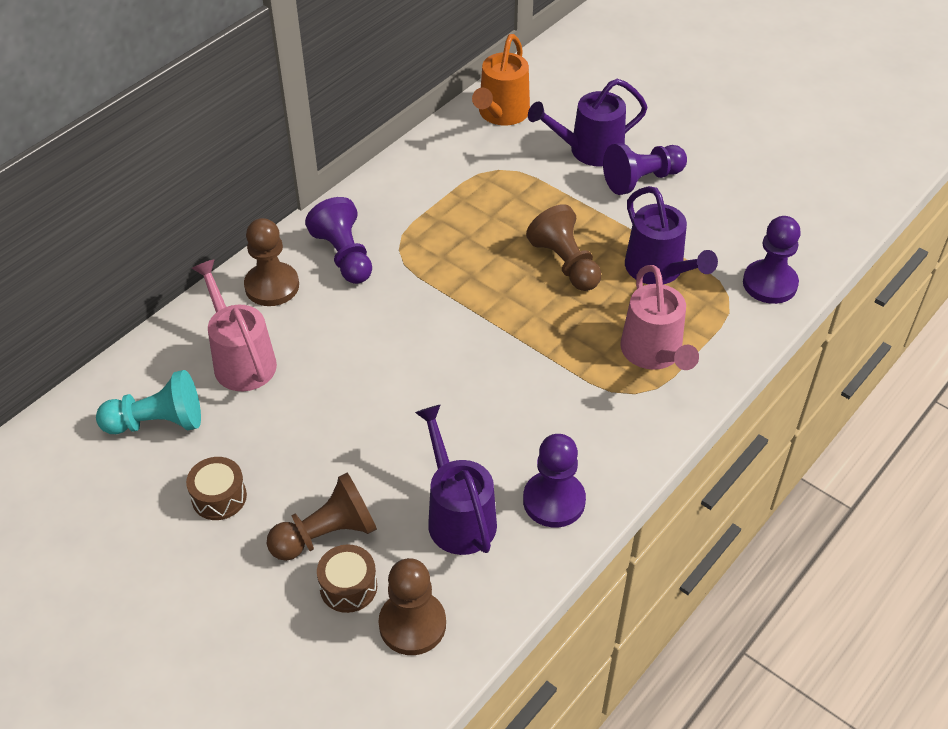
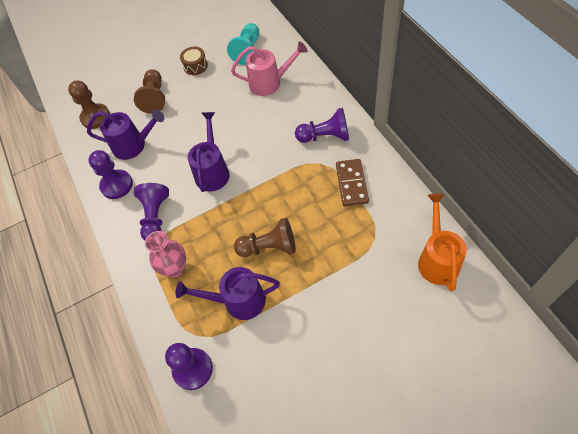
camera: 120 degrees right, 10 degrees up
brown pawn [244,218,299,306] -> none
brown drum [317,545,377,613] -> none
orange watering can [472,34,530,125] -> orange watering can turned 45 degrees clockwise [418,193,467,292]
purple watering can [528,79,648,166] -> purple watering can moved to [188,112,230,192]
purple pawn [603,143,687,195] -> purple pawn moved to [134,183,169,240]
pink watering can [620,265,699,370] -> pink vase [145,231,186,278]
none -> brown domino [336,159,369,206]

